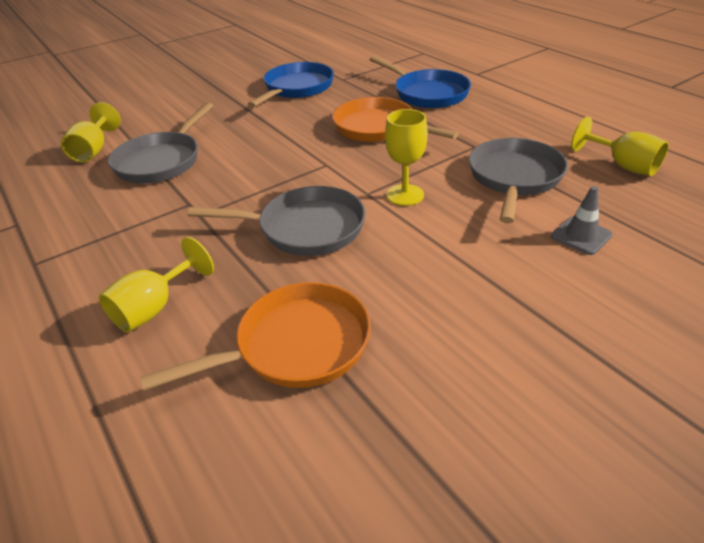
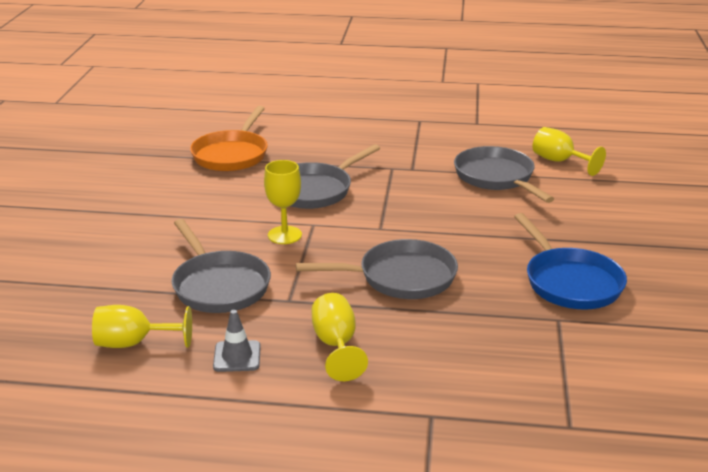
camera: 130 degrees right, 10 degrees down
yellow goblet [99,237,214,332] -> yellow goblet moved to [312,293,368,381]
orange pan [332,97,459,142] -> grey pan [296,239,458,299]
blue pan [369,56,471,108] -> none
grey traffic cone [551,186,613,255] -> grey traffic cone moved to [213,310,261,372]

